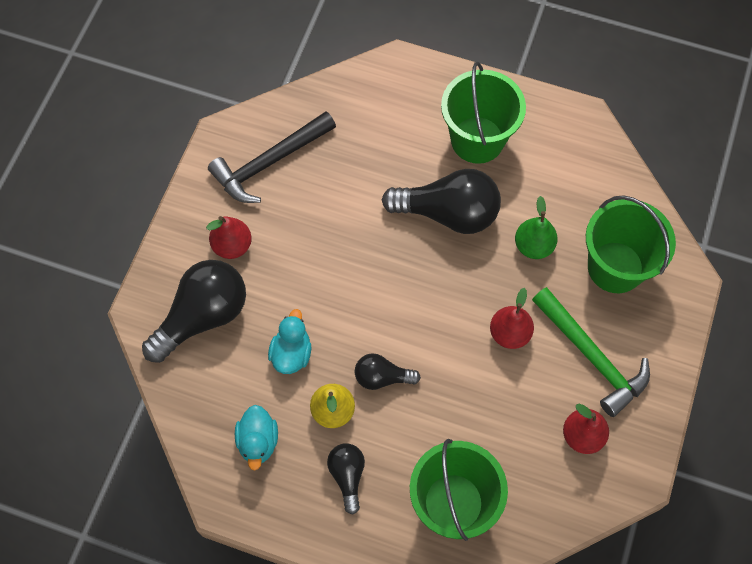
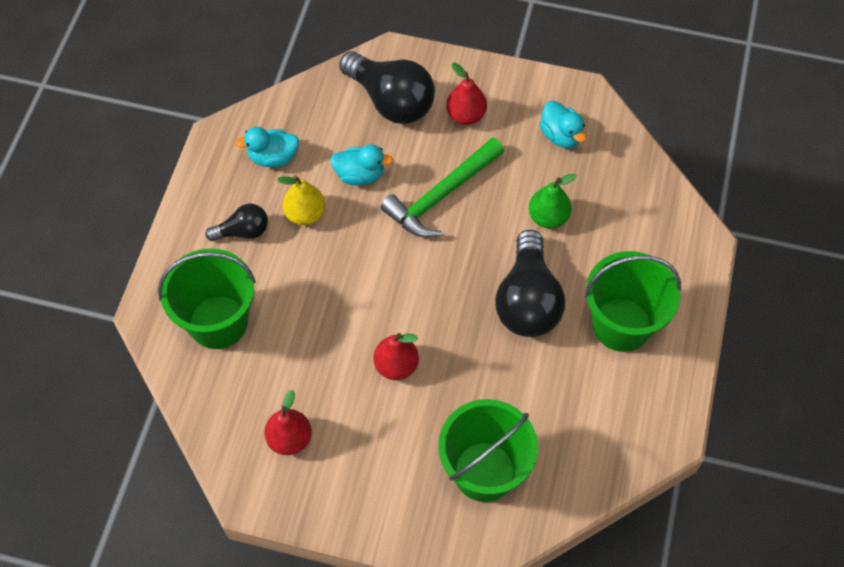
camera: 85 degrees right, 5 degrees down
black hammer [208,112,336,203] -> turquoise duck [540,101,586,148]
black light bulb [355,353,421,390] -> none
green pear [515,196,558,259] -> green pear moved to [529,174,577,228]
green hammer [532,287,650,417] -> green hammer moved to [380,138,504,238]

